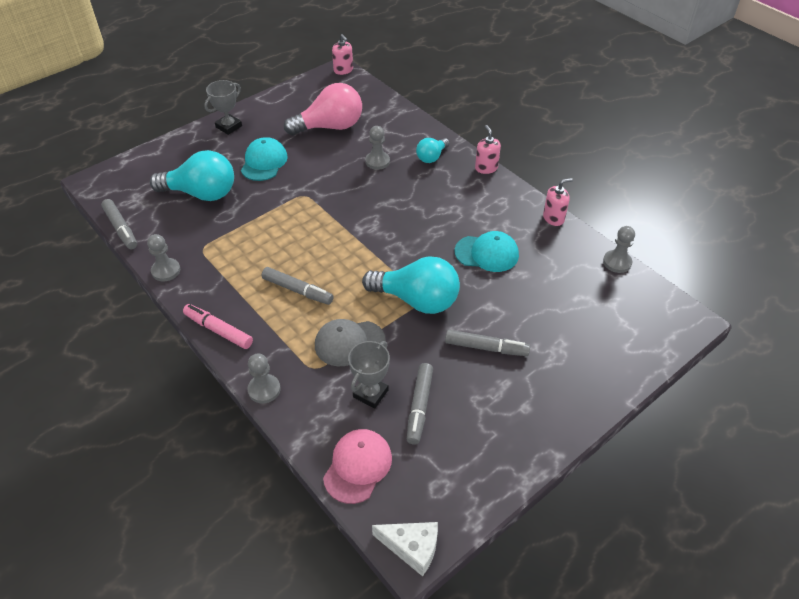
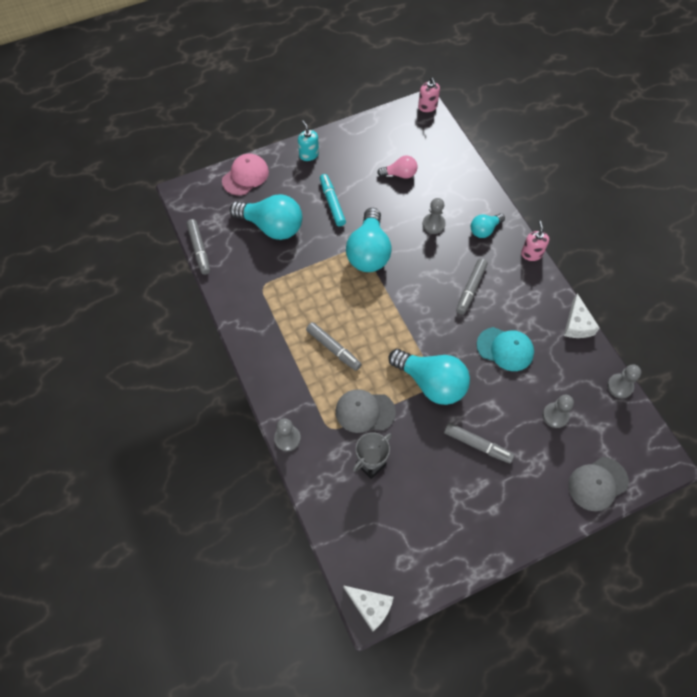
camera: 15 degrees right, 15 degrees up
grey pawn [147,234,180,282] -> grey pawn moved to [543,395,574,428]
pink marker [183,304,253,349] -> none
grey trophy [204,80,242,135] -> turquoise soap dispenser [298,120,319,161]
turquoise cap [241,137,288,181] -> turquoise marker [320,174,346,226]
pink light bulb [284,83,362,135] -> pink light bulb [377,155,418,179], size x0.53
pink cap [323,429,392,504] -> pink cap moved to [222,154,269,196]
grey marker [407,363,433,445] -> grey marker moved to [456,258,488,315]
pink soap dispenser [543,178,573,226] -> white cheese [564,294,600,338]
none -> turquoise light bulb [346,208,392,272]
none -> grey cap [568,457,629,511]

